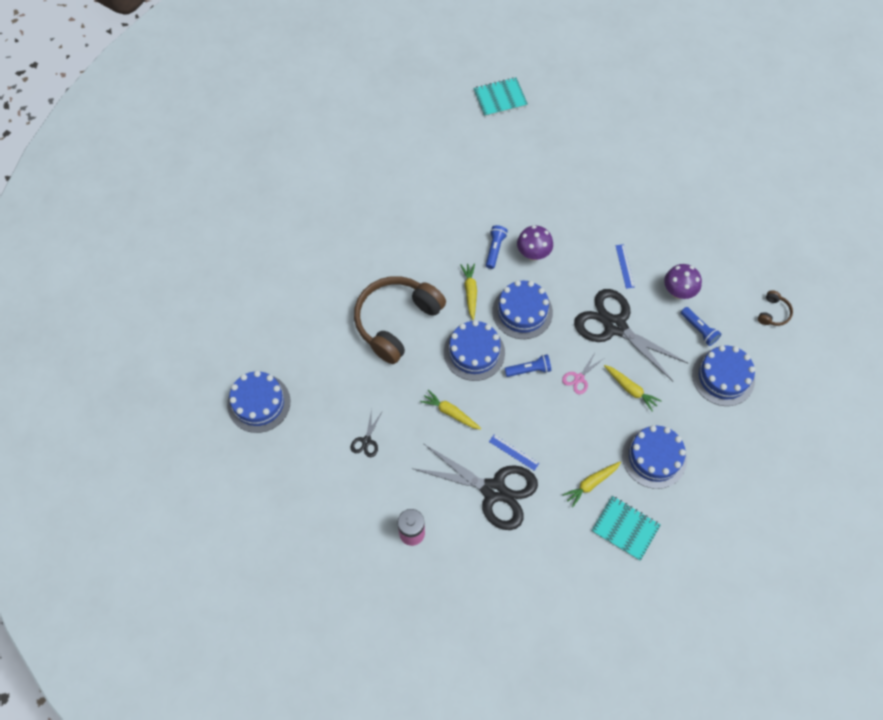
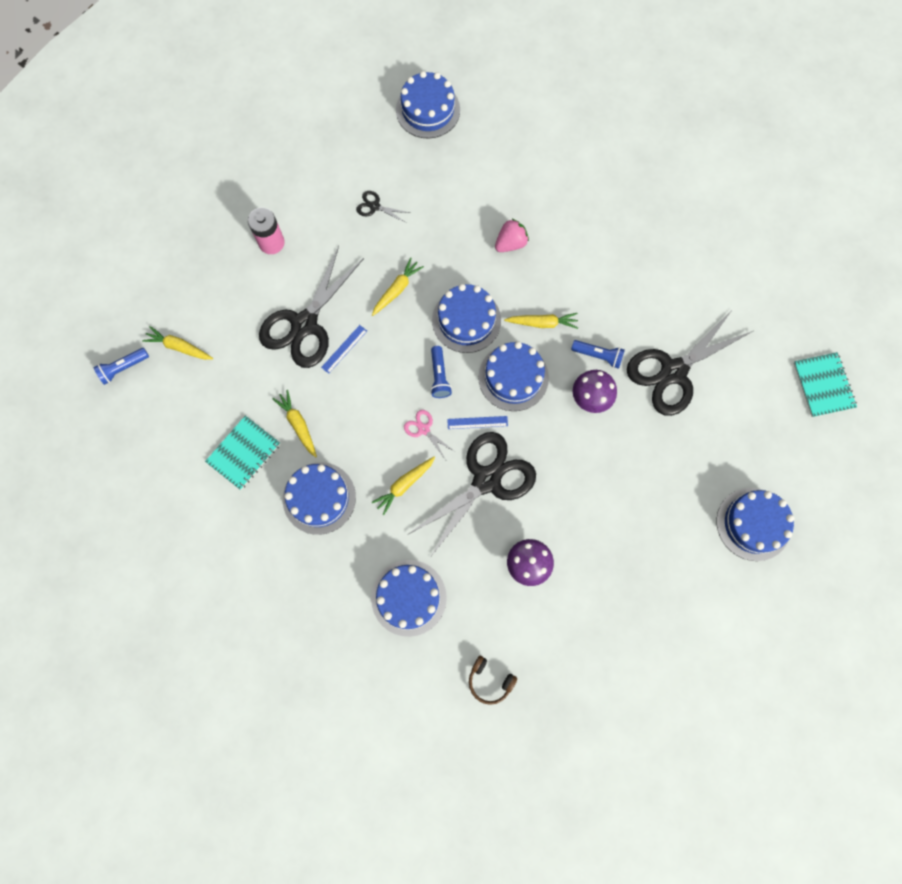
camera: 95 degrees right, 10 degrees up
brown headphones [354,276,446,364] -> pink strawberry [495,219,529,252]
blue ruler [615,244,635,289] -> blue ruler moved to [447,416,508,429]
blue flashlight [681,307,721,346] -> blue flashlight moved to [93,348,149,385]
none -> yellow carrot [142,326,213,360]
none -> black scissors [627,309,753,416]
none -> blue cake [717,488,794,561]

